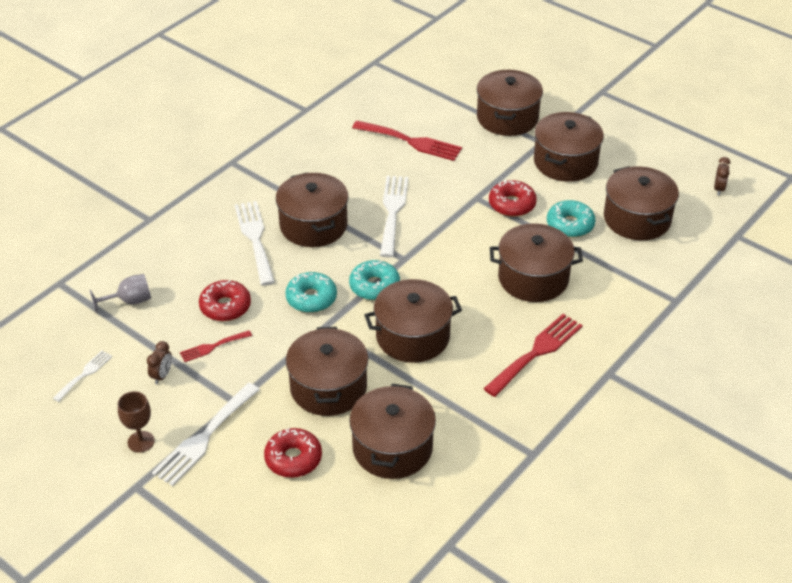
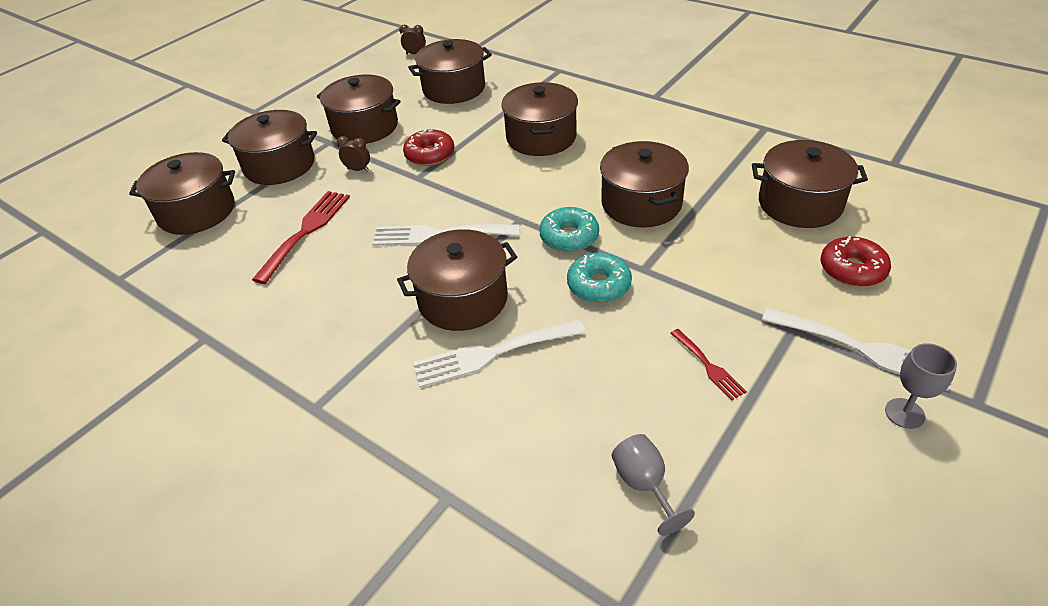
camera: 90 degrees left, 0 degrees up
white fork [53,350,112,402] -> none
brown goblet [118,391,155,453] -> grey goblet [885,343,957,429]
brown clock [147,341,172,384] -> brown clock moved to [337,136,370,172]
red donut [199,280,251,321] -> none
brown pot [286,327,368,416] -> brown pot moved to [129,152,235,235]
red fork [483,314,583,397] -> none
turquoise donut [547,200,596,238] -> none

